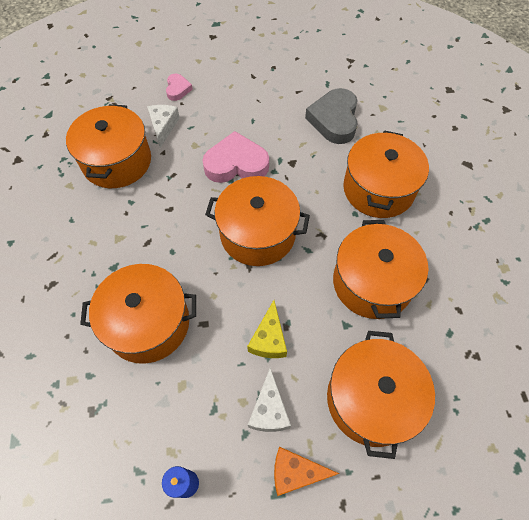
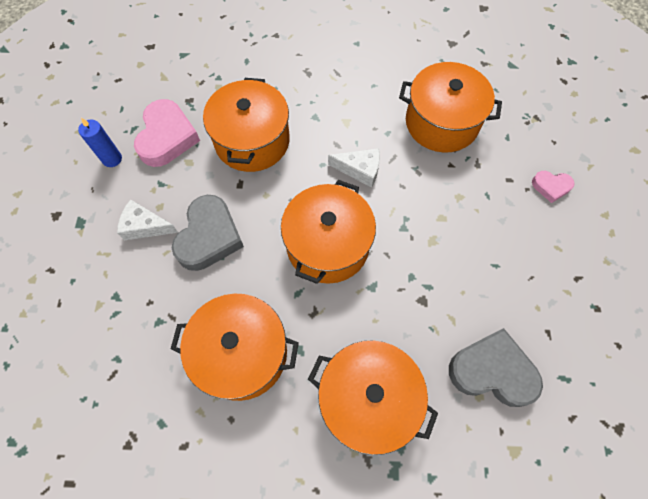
camera: 100 degrees right, 5 degrees up
white cheese [147,105,180,148] -> white cheese moved to [328,148,380,188]
pink heart [202,131,269,183] -> pink heart moved to [134,99,200,167]
yellow cheese [247,300,287,358] -> grey heart [172,195,244,271]
orange cheese [274,447,339,496] -> none
orange pot [327,331,435,459] -> none

